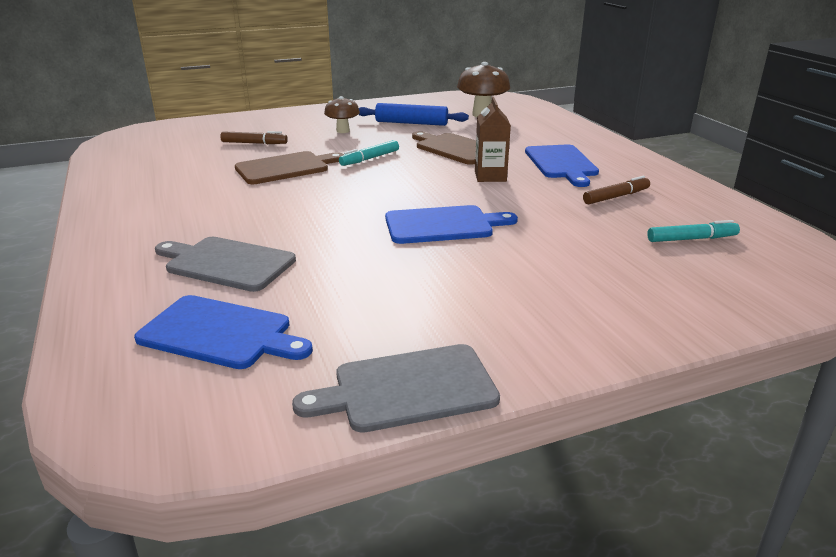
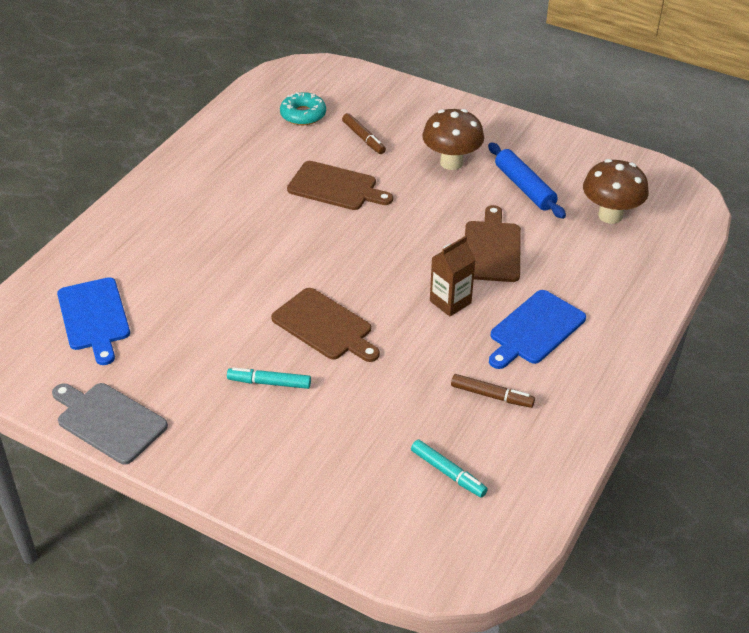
camera: 50 degrees right, 15 degrees up
grey cutting board [155,237,296,292] -> none
brown mushroom [324,96,360,133] -> brown mushroom [422,109,484,170], size x1.60
turquoise marker [339,140,399,166] -> turquoise marker moved to [227,368,311,389]
blue cutting board [385,205,518,244] -> brown cutting board [271,288,380,362]
none -> turquoise donut [280,92,326,125]

